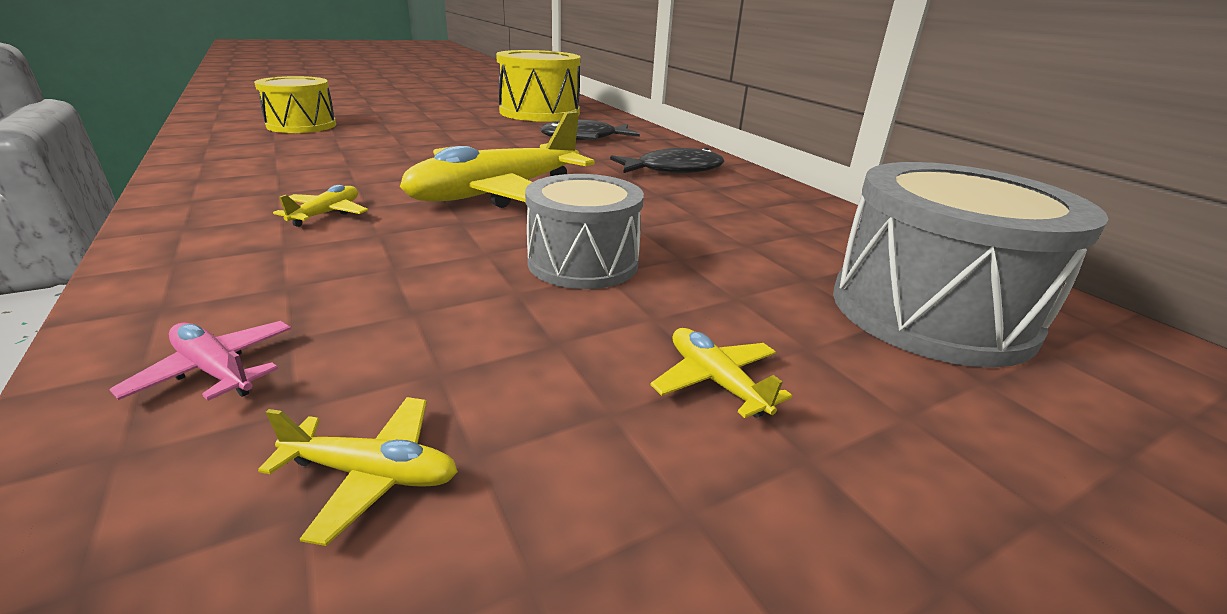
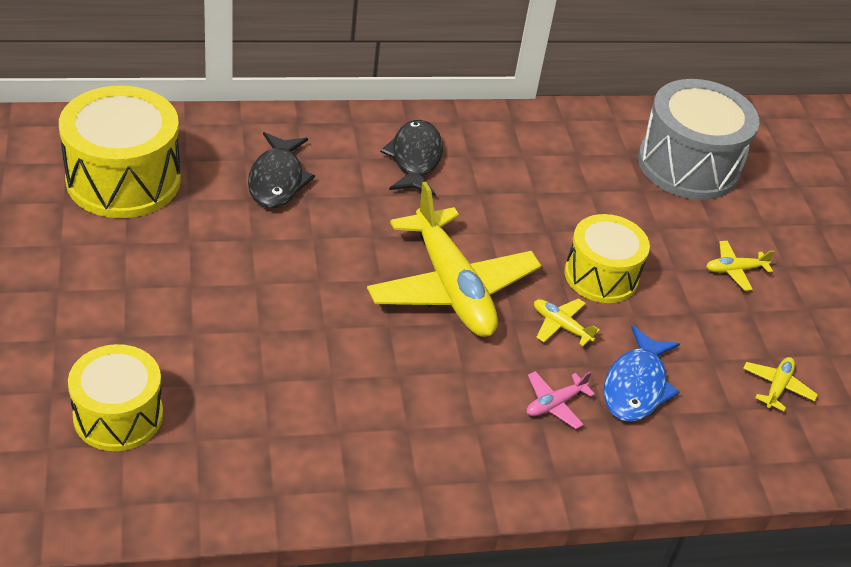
camera: 75 degrees left, 15 degrees up
pink plane [109,321,291,401] -> pink plane moved to [527,371,595,429]
yellow plane [273,185,368,227] -> yellow plane moved to [534,298,600,346]
grey drum [525,174,644,289] -> yellow drum [564,214,650,303]
none -> blue fish [604,325,680,422]

